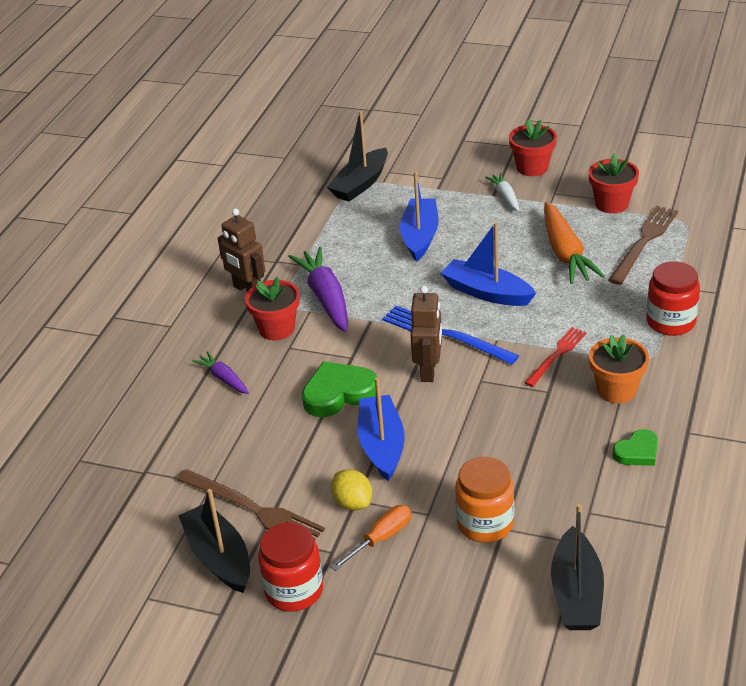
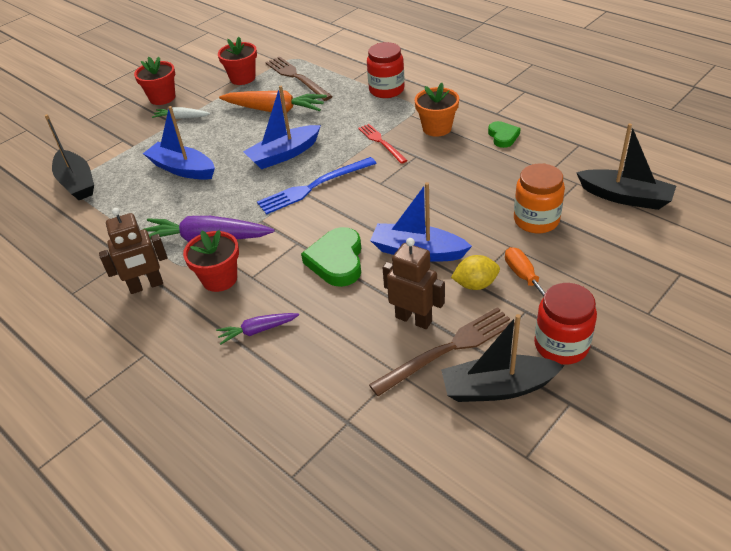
camera: 65 degrees left, 5 degrees up
brown robot [410,286,442,382] -> brown robot moved to [382,238,445,329]

